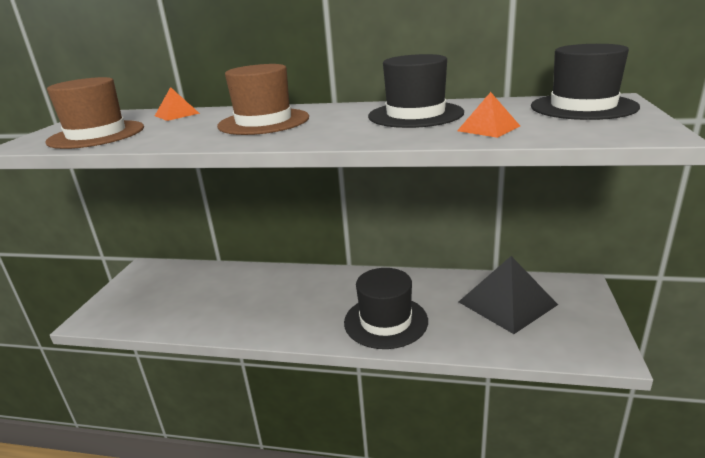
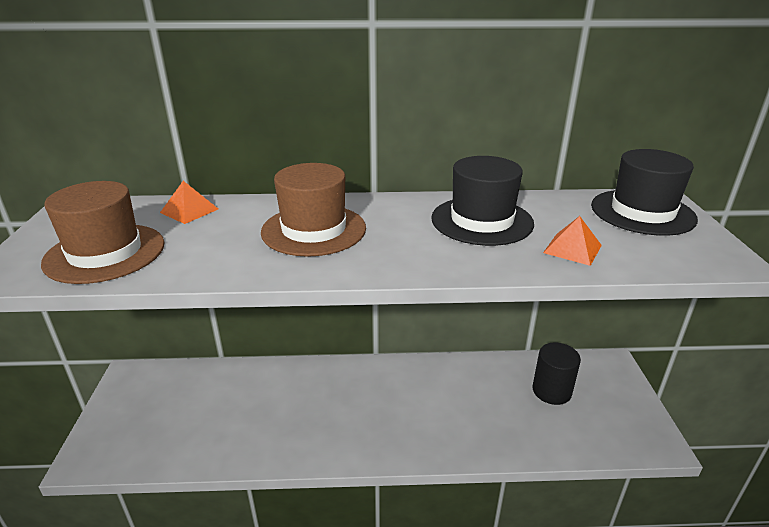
camera: 15 degrees left, 5 degrees up
black hat [344,268,428,349] -> none
black pyramid [459,256,558,334] -> black cylinder [533,343,581,405]

